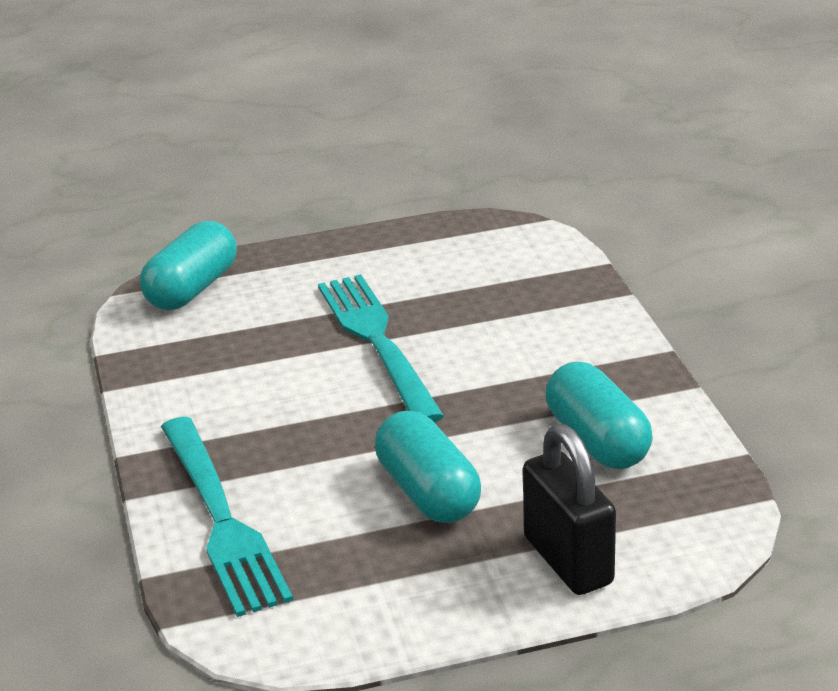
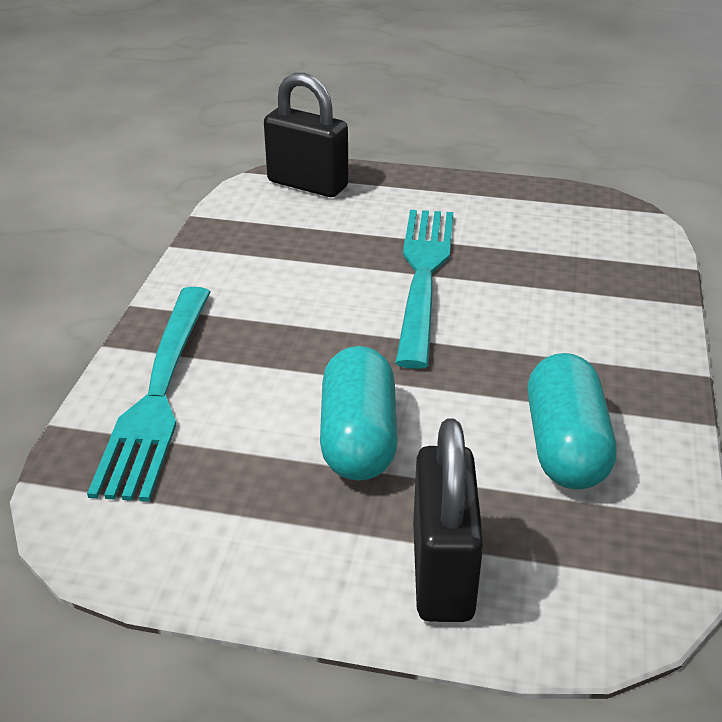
camera: 25 degrees right, 5 degrees up
turquoise capsule [140,221,237,310] -> black padlock [264,73,348,197]

